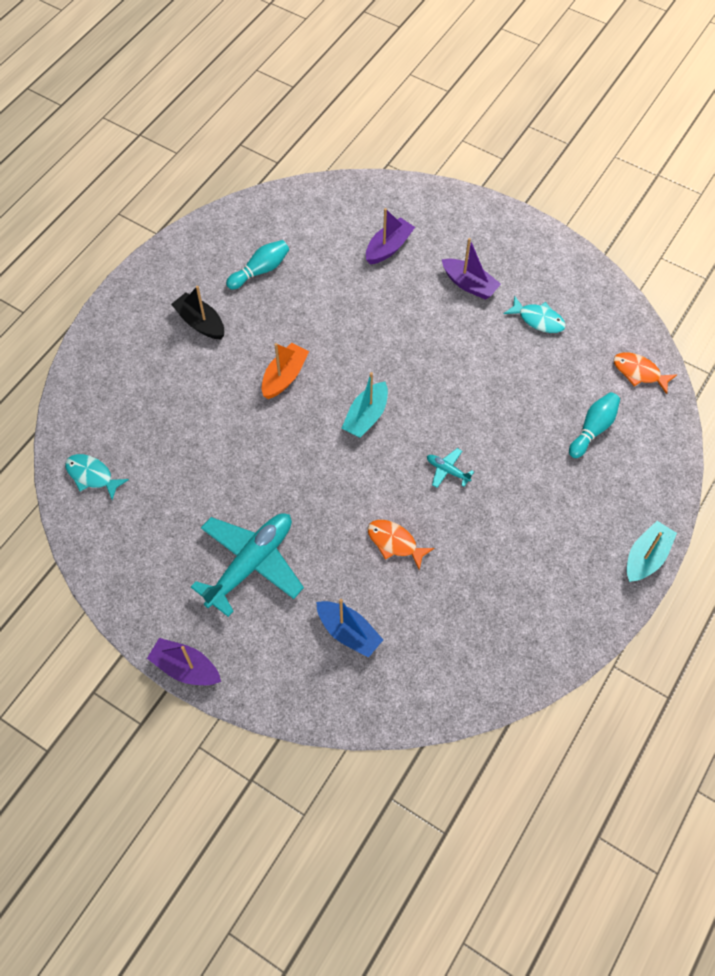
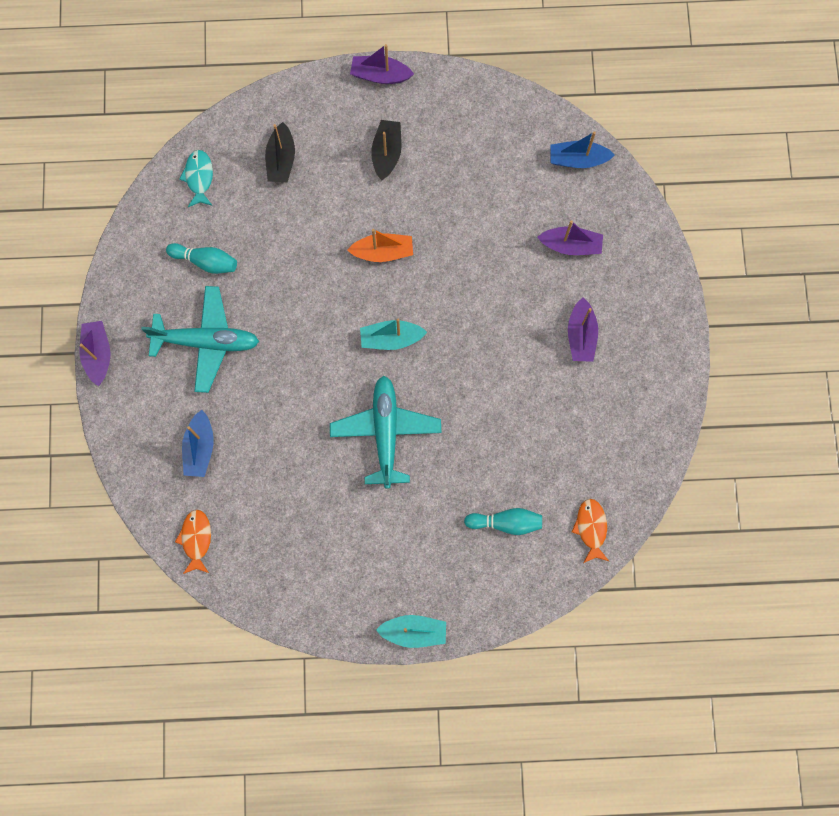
camera: 55 degrees right, 15 degrees up
turquoise bowling pin [226,240,289,289] -> turquoise bowling pin moved to [166,243,237,274]
orange fish [367,520,434,570] -> orange fish moved to [175,510,211,574]
turquoise plane [427,448,474,488] -> turquoise plane [330,376,441,489], size x2.35
turquoise fish [504,296,566,333] -> none
none -> black boat [265,122,295,182]
none -> purple boat [350,44,414,84]
none -> blue boat [550,131,615,168]

